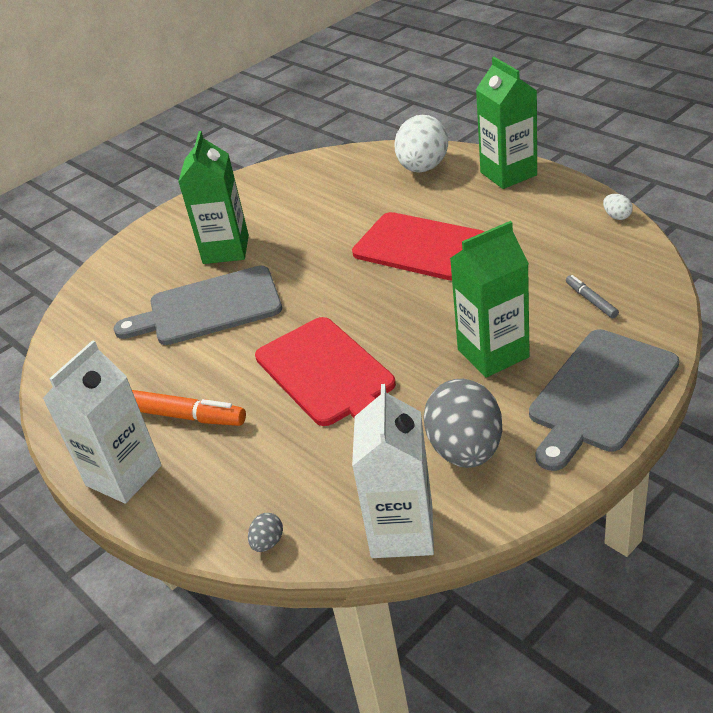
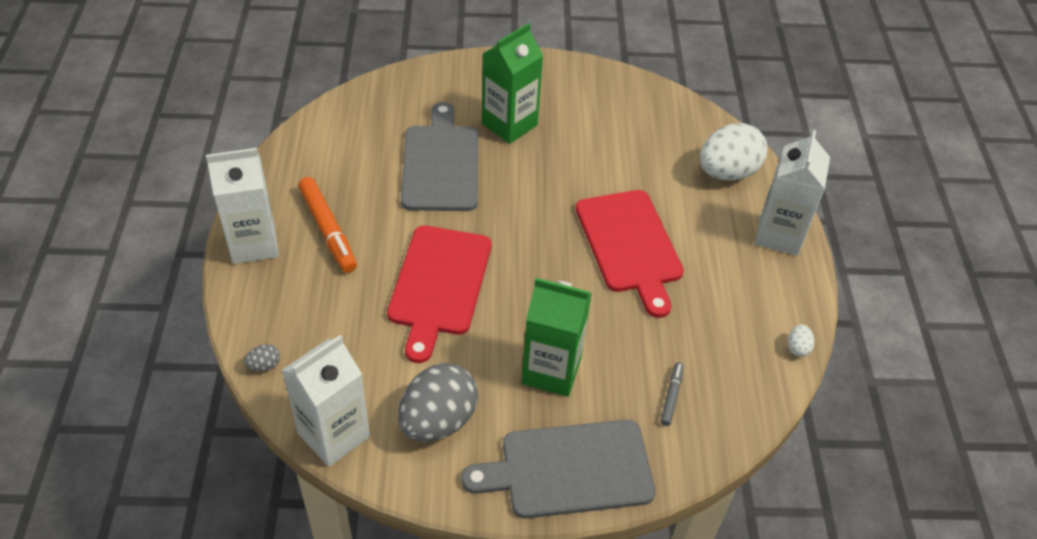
camera: 35 degrees right, 10 degrees up
grey cutting board [114,266,282,345] -> grey cutting board turned 60 degrees clockwise [401,102,478,211]
green carton [476,57,537,189] -> white carton [755,130,830,256]

